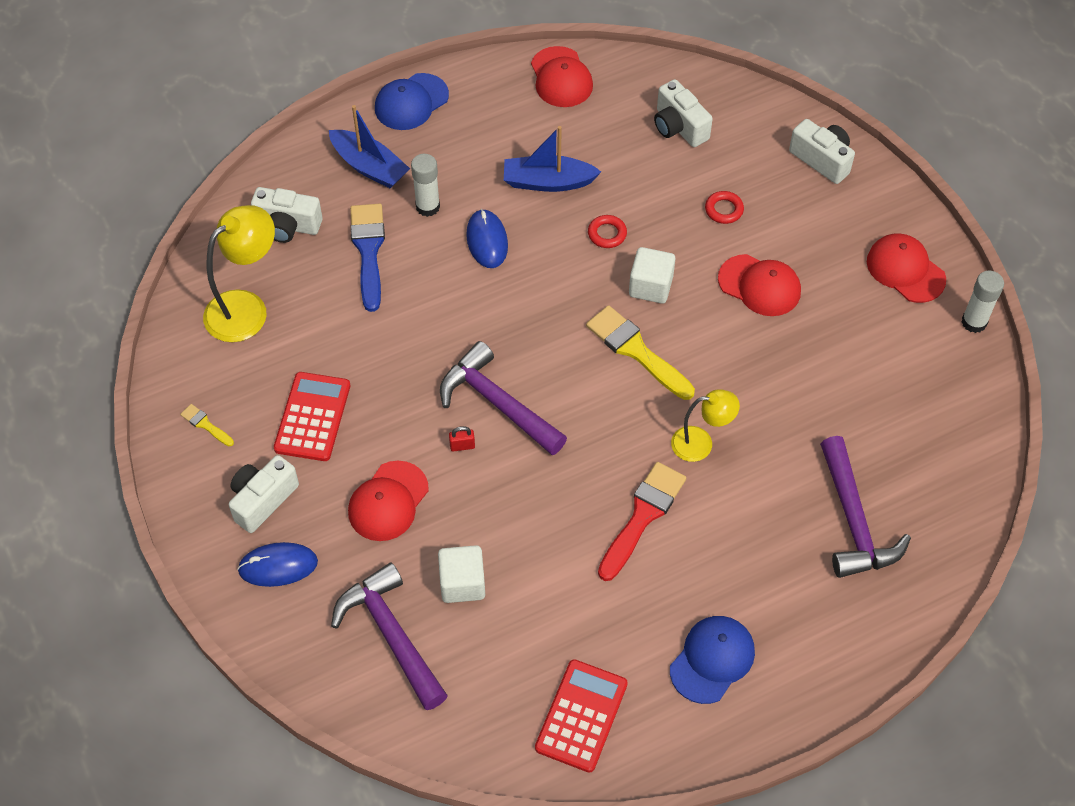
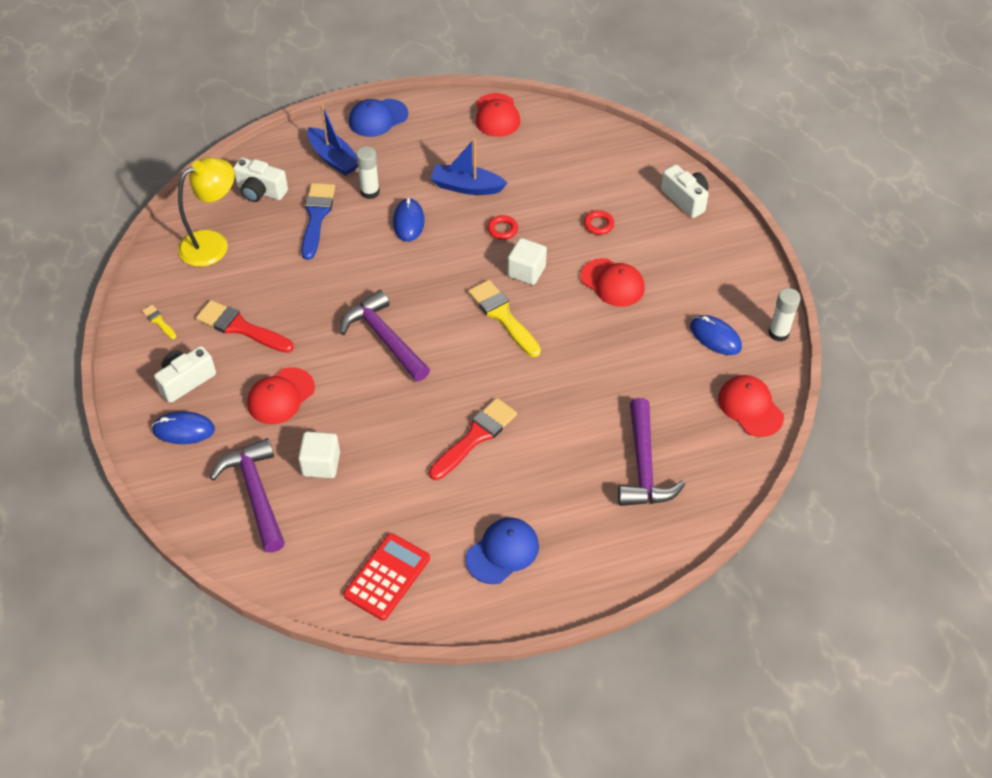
camera: 10 degrees right, 5 degrees down
red calculator [274,372,350,461] -> red brush [196,300,294,353]
red padlock [449,426,475,452] -> none
white camera [654,79,713,147] -> none
yellow lamp [671,389,740,462] -> none
red cap [867,233,946,303] -> red cap moved to [718,375,784,437]
none -> blue mouse [690,315,742,355]

